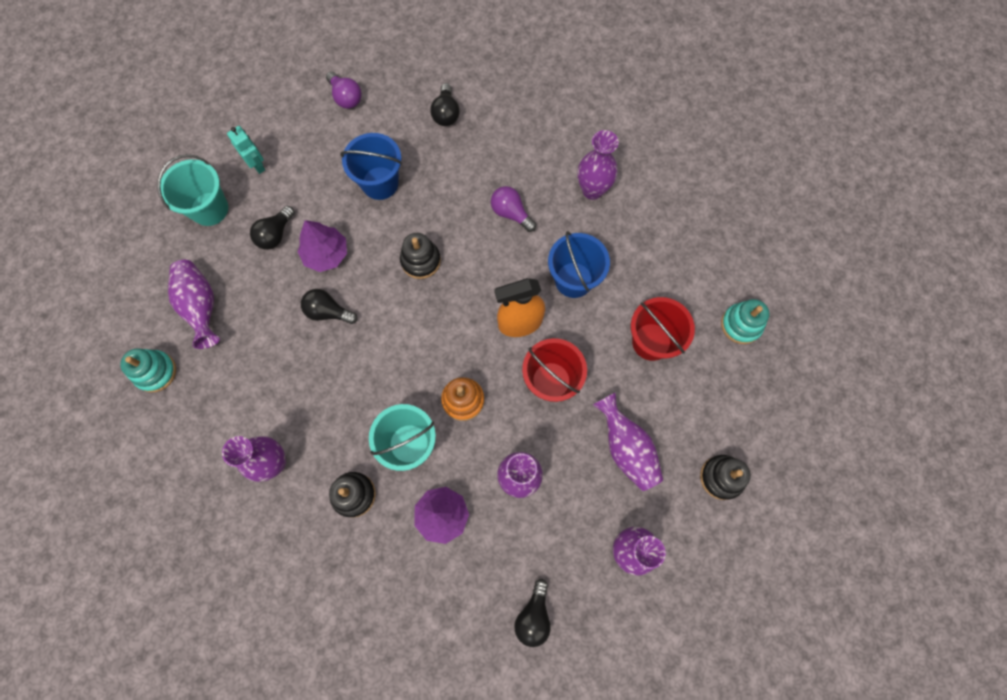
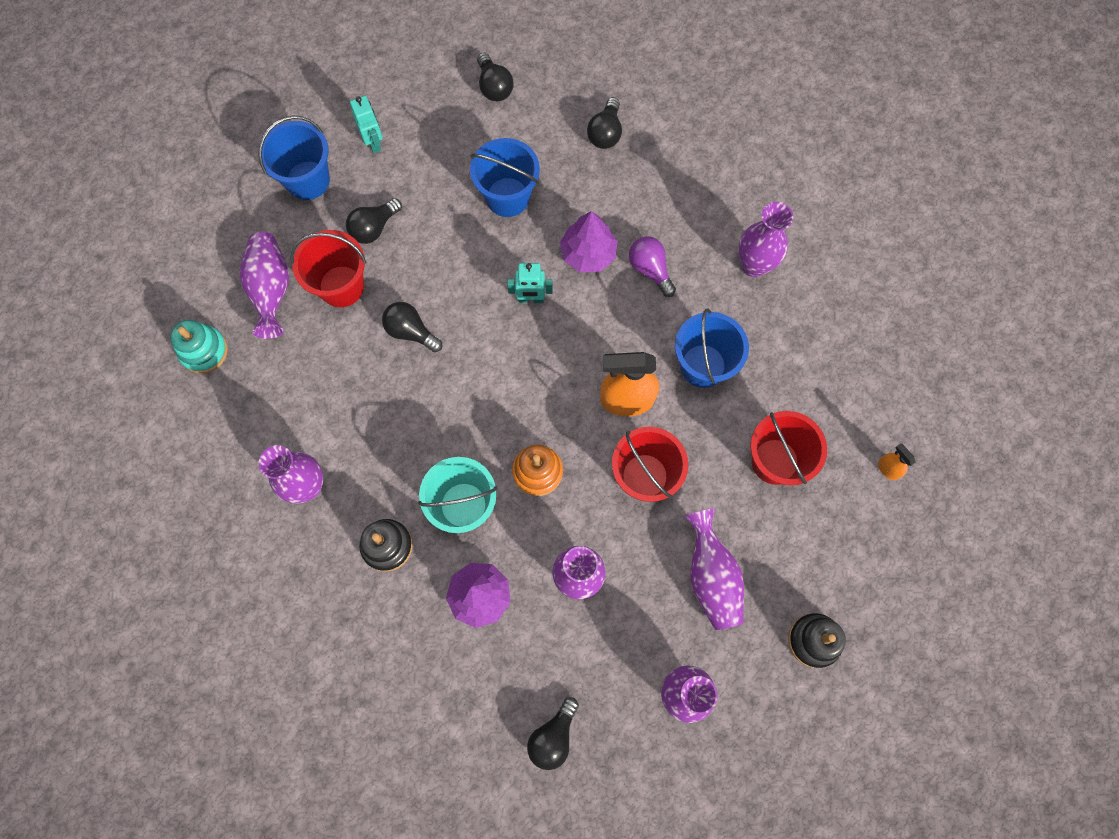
camera: 15 degrees right, 0 degrees up
turquoise bucket [157,154,228,226] -> blue bucket [258,116,330,200]
purple tree [298,220,347,272] -> purple tree moved to [560,211,618,272]
purple light bulb [326,71,362,109] -> black light bulb [477,53,514,101]
black stacking toy [400,233,441,279] -> turquoise robot [507,263,553,303]
turquoise stacking toy [721,299,769,344] -> orange spray bottle [878,443,915,480]
none -> red bucket [290,230,366,307]

